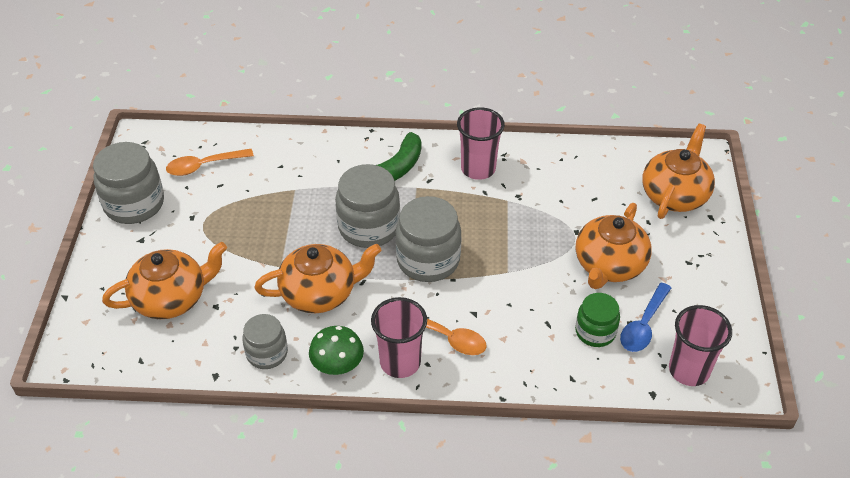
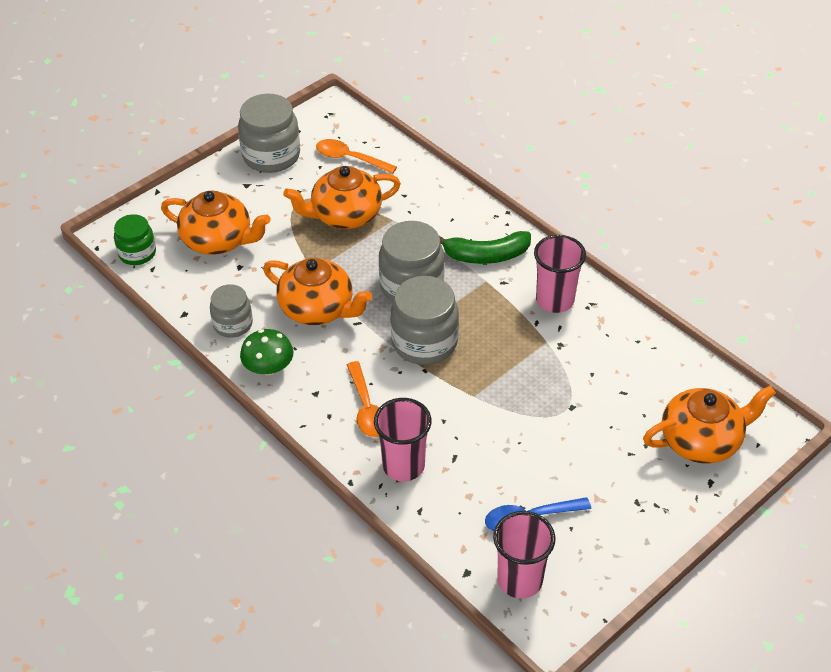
camera: 45 degrees right, 0 degrees up
pink cup [371,297,427,378] -> pink cup moved to [374,398,432,481]
green jar [575,293,620,347] -> green jar moved to [114,214,156,265]
orange teapot [576,203,652,289] -> orange teapot moved to [283,166,401,229]

